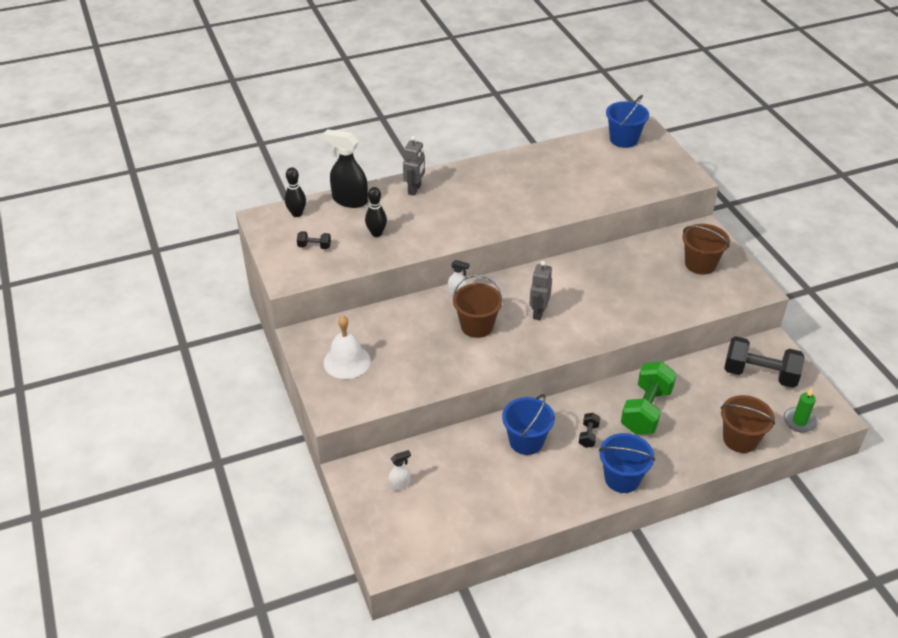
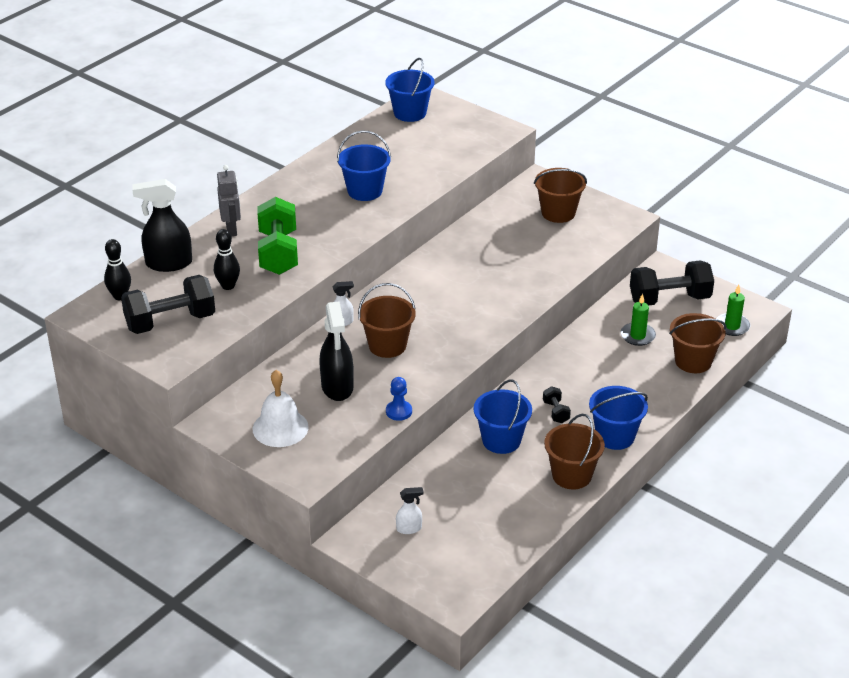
camera: 30 degrees left, 5 degrees down
black dumbbell [297,231,331,249] -> black dumbbell [121,275,215,334], size x2.22
white spray bottle [388,450,411,491] -> white spray bottle turned 45 degrees clockwise [396,487,424,534]
grey robot [529,261,552,320] -> none
green dumbbell [621,361,677,434] -> green dumbbell moved to [257,197,298,275]
none -> black spray bottle [319,302,354,401]
none -> blue bucket [337,130,391,201]
none -> blue pawn [386,377,412,421]
none -> brown bucket [544,414,605,489]
none -> green candle [621,293,656,346]

